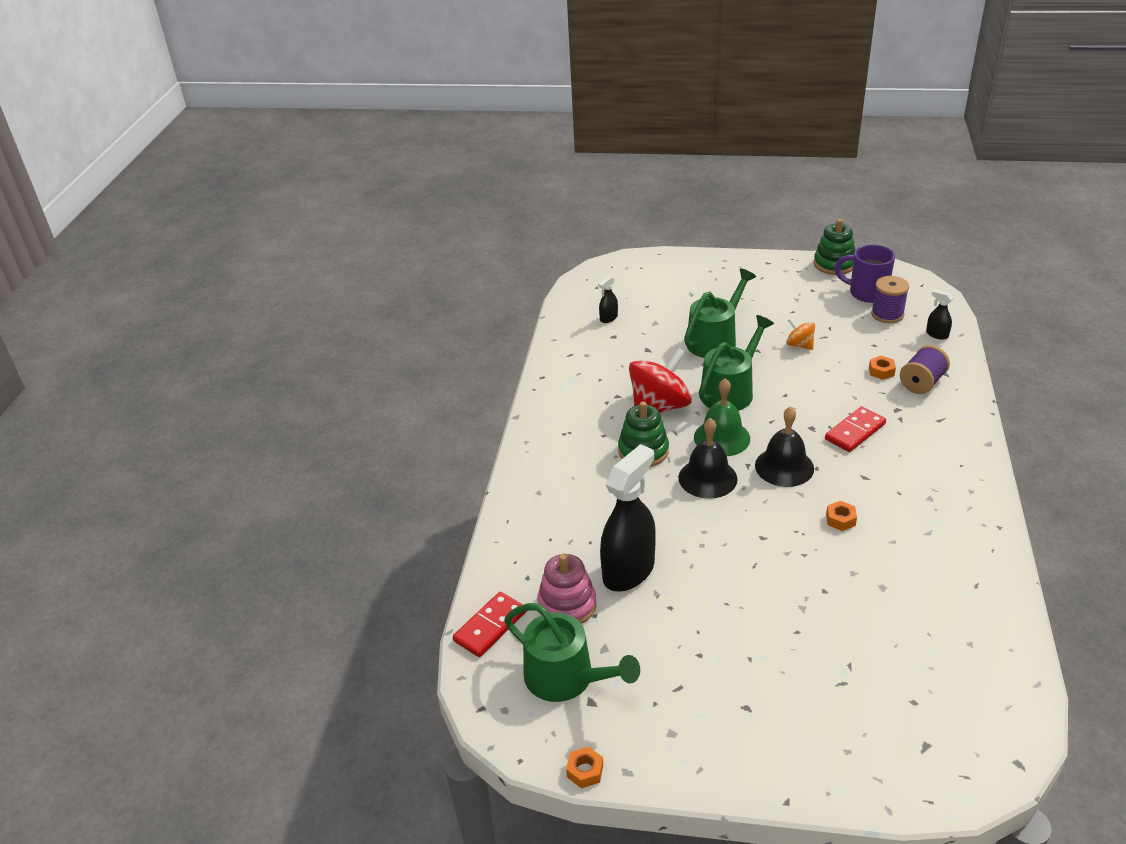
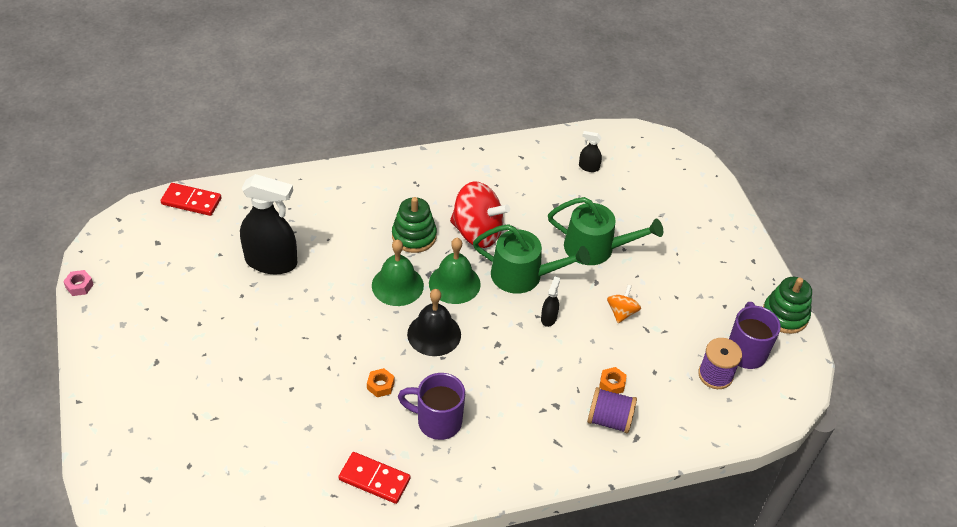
camera: 60 degrees right, 10 degrees up
green watering can [504,603,640,702] -> none
pink stacking toy [537,553,596,624] -> none
orange nut [566,747,603,788] -> pink nut [63,270,94,296]
black bell [678,418,737,499] -> green bell [372,239,424,306]
red domino [825,406,886,452] -> red domino moved to [338,452,410,504]
black spray bottle [926,289,953,340] -> black spray bottle moved to [541,277,560,327]
none -> purple mug [398,373,465,440]

